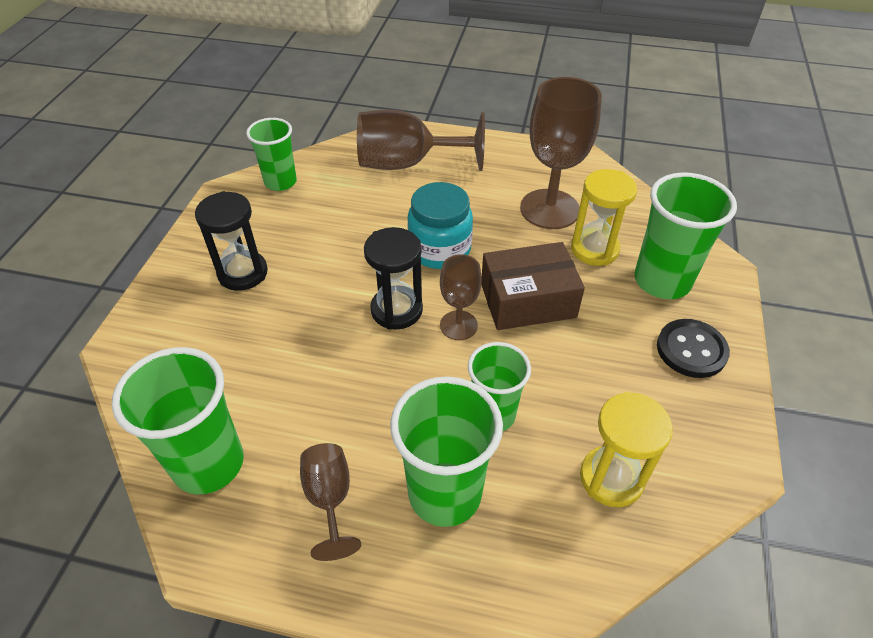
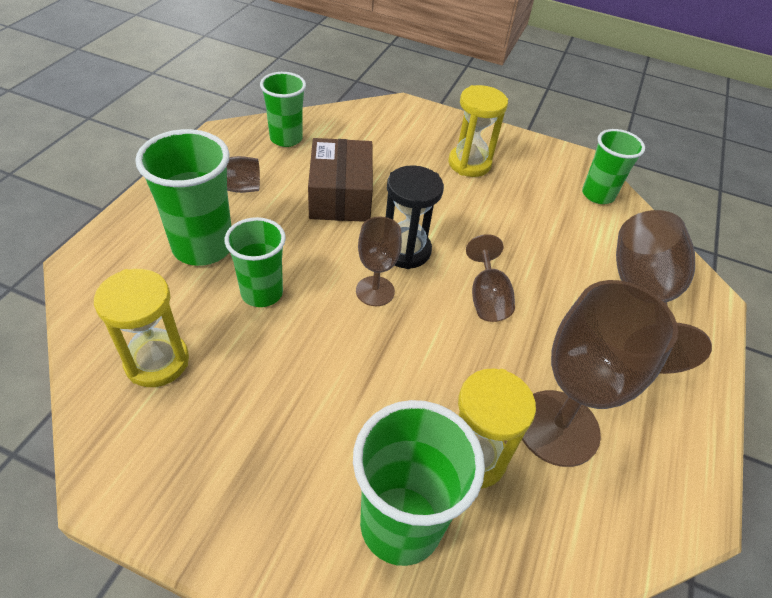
camera: 95 degrees right, 0 degrees up
green cup [112,347,244,494] -> green cup [260,72,306,147], size x0.66
black hourglass [195,191,268,291] -> yellow hourglass [448,85,508,177]
turquoise jar [407,182,473,269] -> brown goblet [466,234,515,322]
brown box [481,242,585,330] -> brown box moved to [308,138,373,222]
black button [657,319,730,378] -> none

